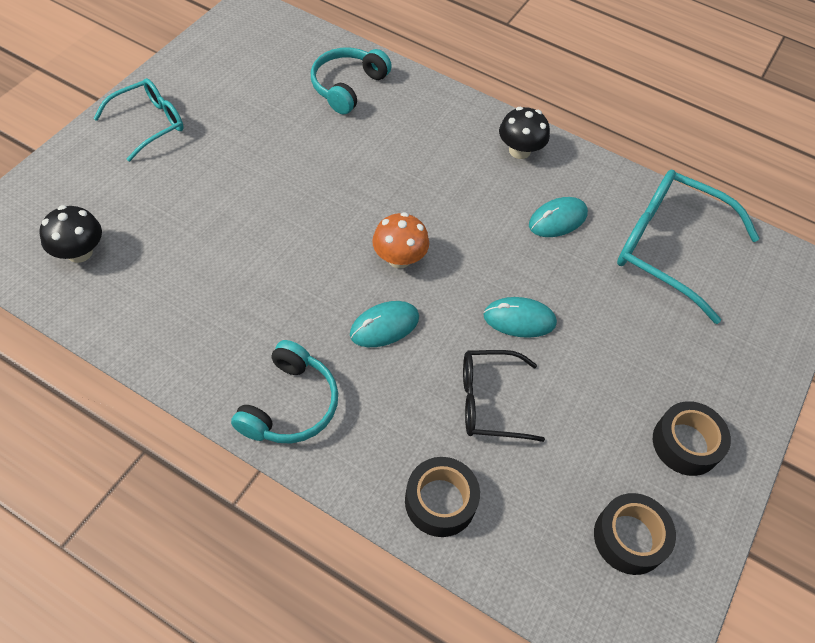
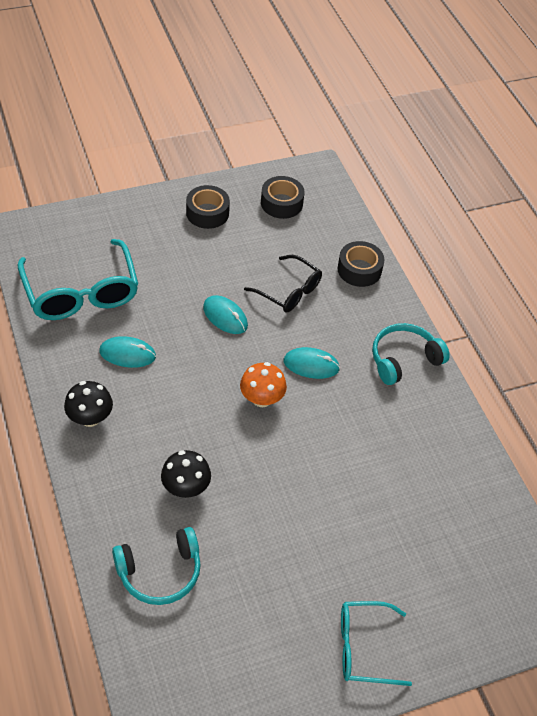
camera: 140 degrees left, 5 degrees down
black mushroom [39,205,102,263] -> black mushroom moved to [161,450,211,498]

